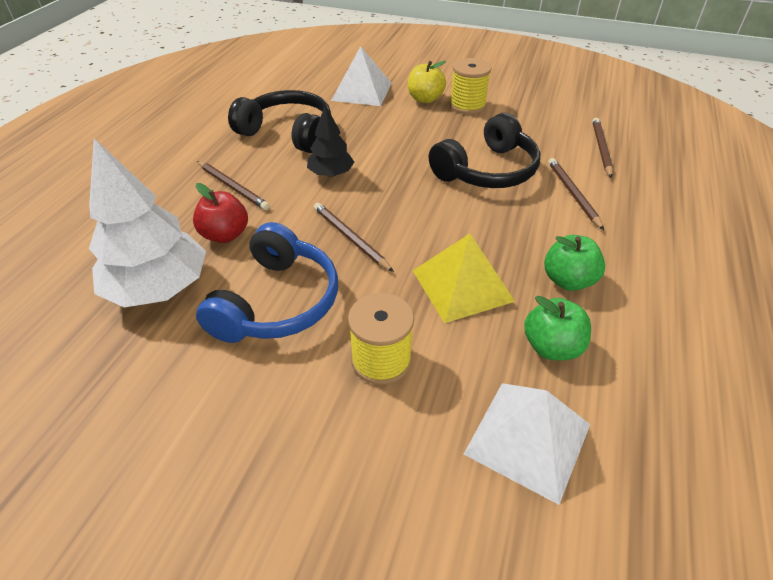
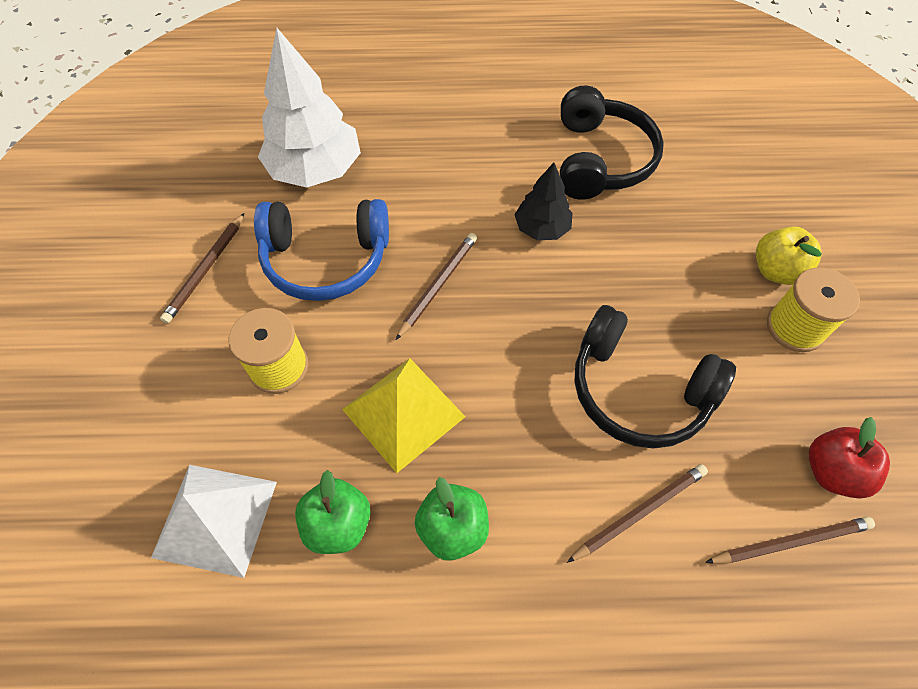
camera: 70 degrees right, 15 degrees up
red apple [193,183,248,243] -> red apple moved to [809,417,890,498]
brown pencil [197,161,270,210] -> brown pencil moved to [160,213,244,324]
white pyramid [331,46,392,106] -> none

